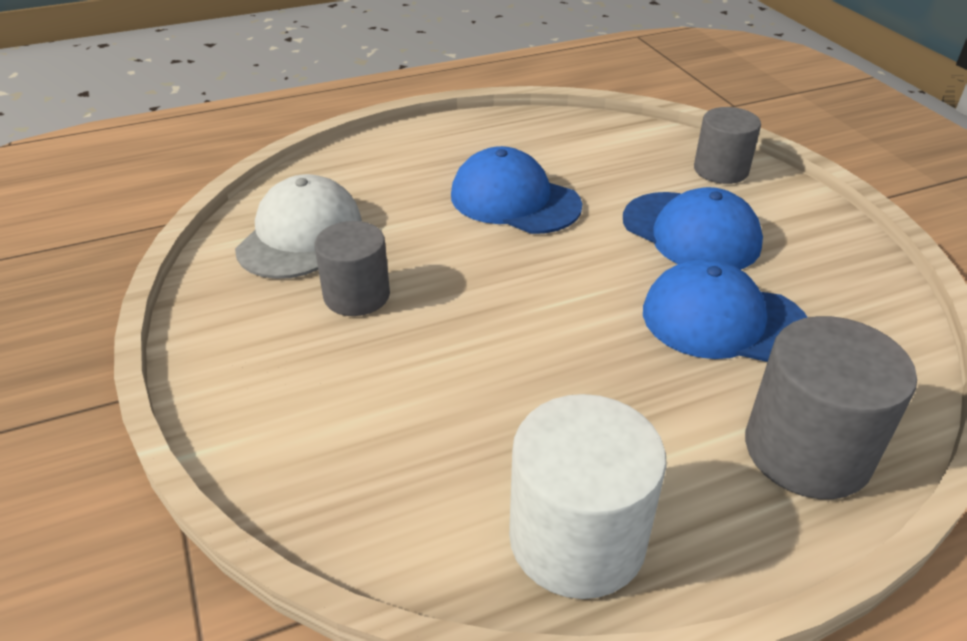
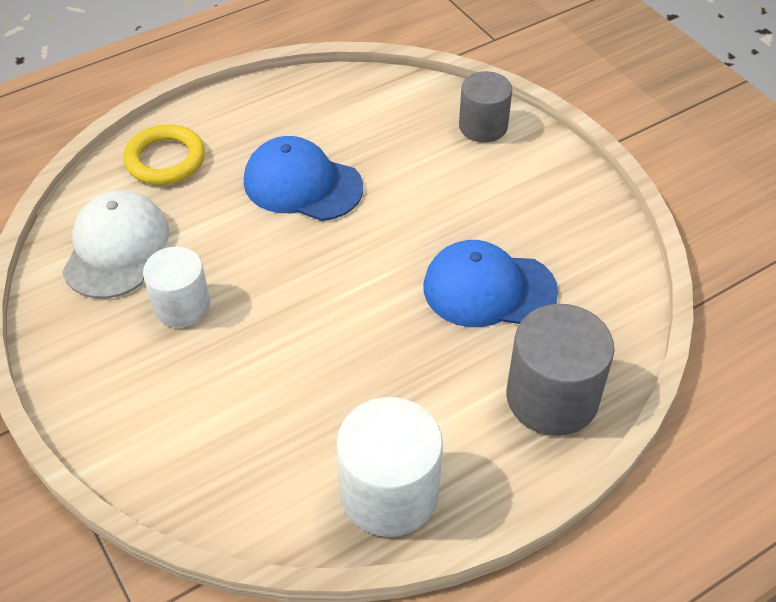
camera: 10 degrees left, 10 degrees up
grey cylinder [315,221,390,316] -> white cylinder [143,246,210,328]
blue cap [623,187,763,269] -> none
none -> yellow ring [124,124,205,185]

